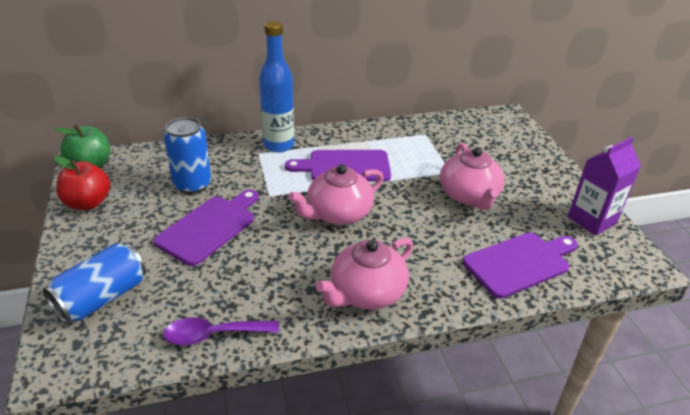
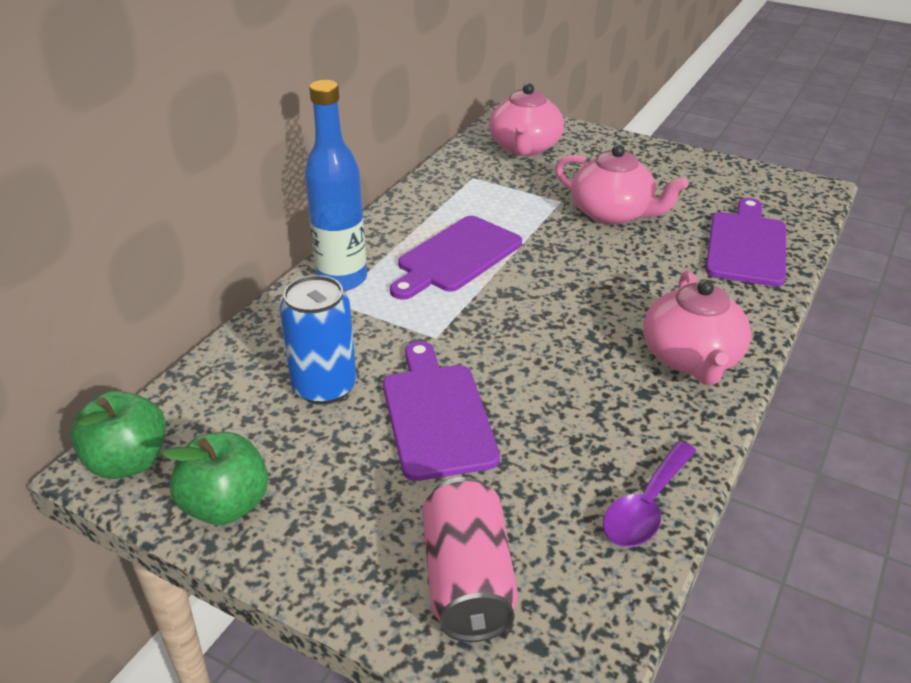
camera: 45 degrees left, 0 degrees up
blue can [43,243,146,324] -> pink can [422,477,518,642]
red apple [54,156,110,210] -> green apple [162,432,268,525]
pink teapot [288,164,384,225] -> pink teapot moved to [489,83,564,156]
purple carton [567,137,641,236] -> none

